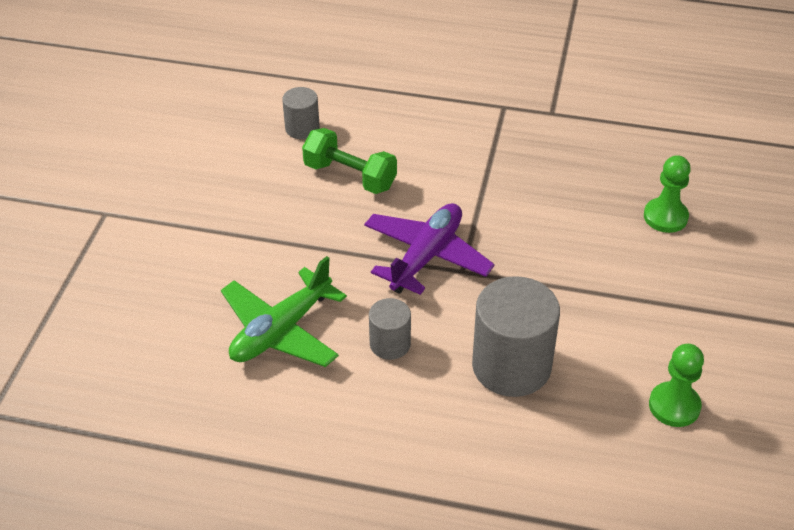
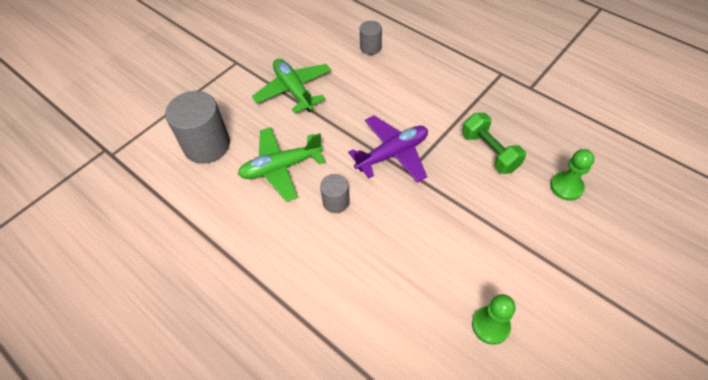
camera: 30 degrees right, 10 degrees up
green dumbbell [302,128,397,194] -> green dumbbell moved to [462,113,526,174]
grey cylinder [472,276,560,397] -> grey cylinder moved to [165,91,230,164]
none -> green plane [252,59,331,113]

